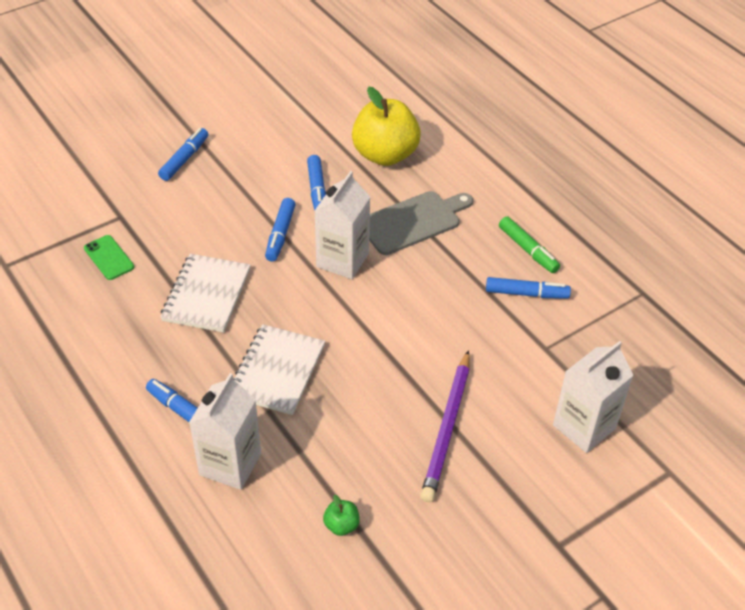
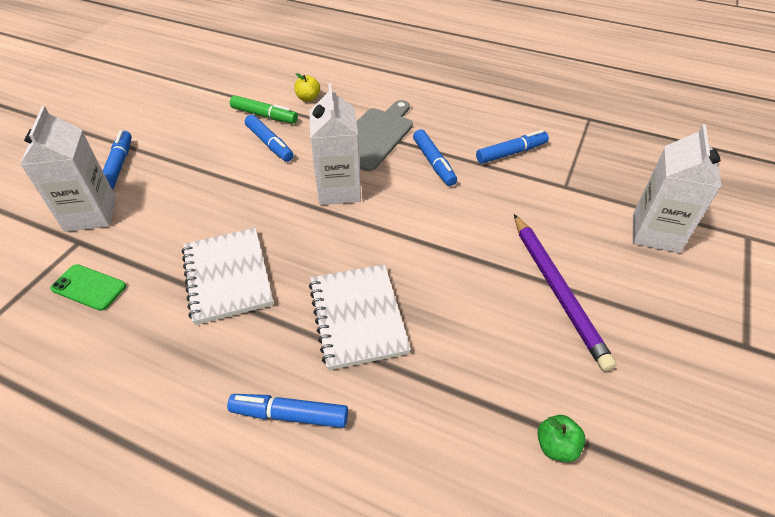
camera: 30 degrees left, 0 degrees up
white carton [189,373,261,490] -> white carton moved to [20,106,116,232]
blue marker [265,198,296,261] -> blue marker moved to [413,129,457,186]
yellow apple [352,87,421,166] -> yellow apple [294,73,320,102], size x0.40
green marker [499,216,560,273] -> green marker moved to [230,95,298,123]

